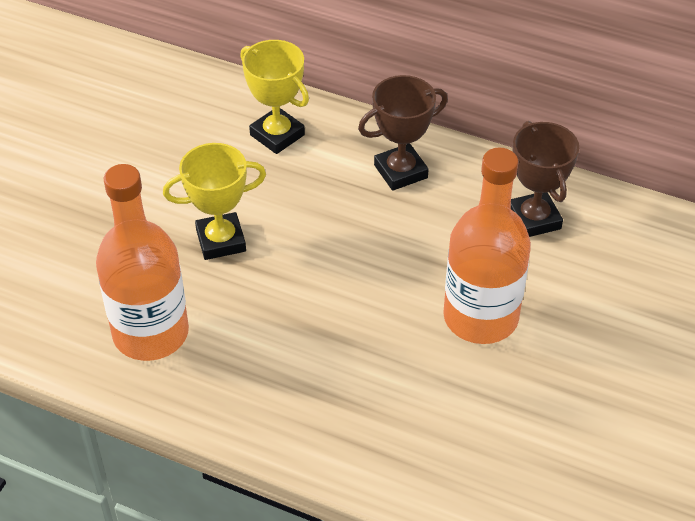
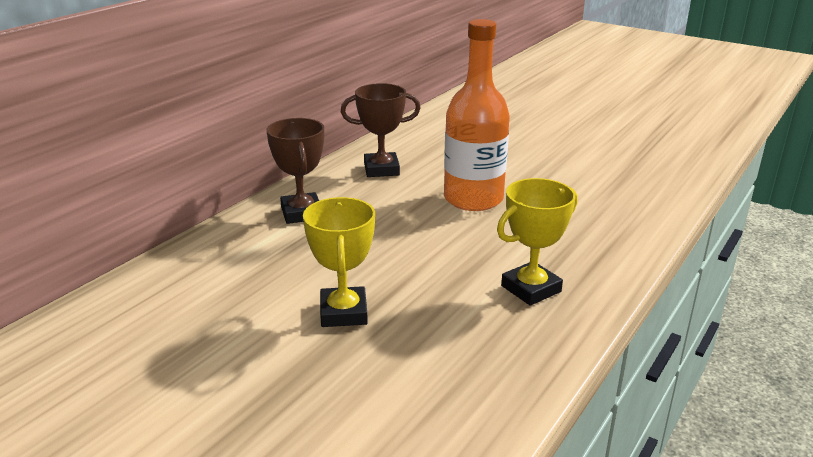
camera: 80 degrees left, 20 degrees down
orange bottle [96,164,189,361] -> none
yellow trophy [240,40,309,154] -> yellow trophy moved to [497,178,578,306]

